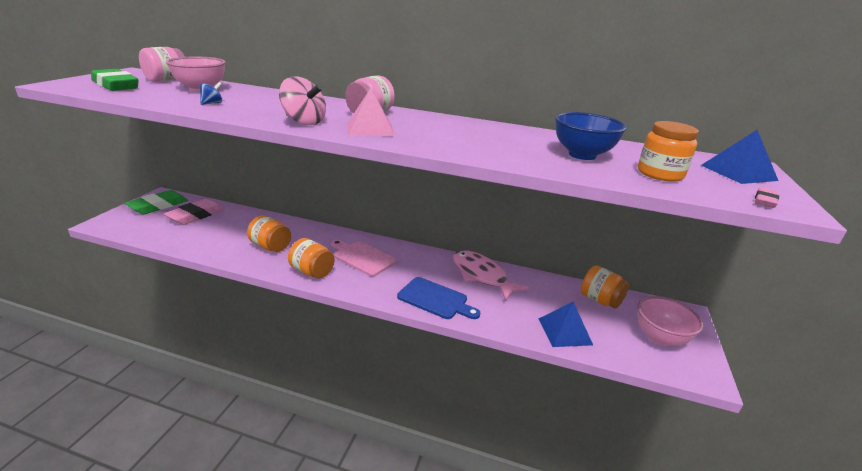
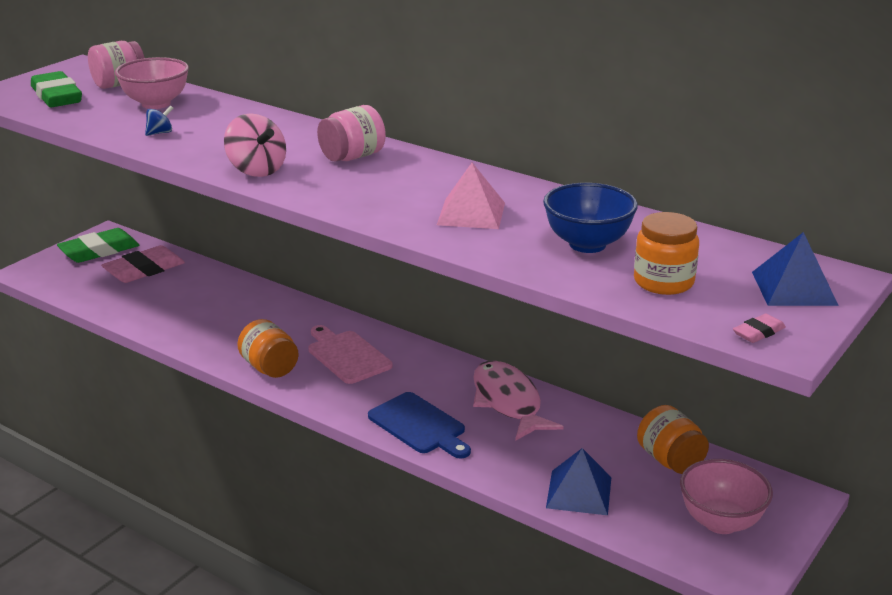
camera: 20 degrees right, 0 degrees up
orange jar [247,215,291,252] -> none
pink pyramid [348,88,395,136] -> pink pyramid moved to [437,163,505,229]

